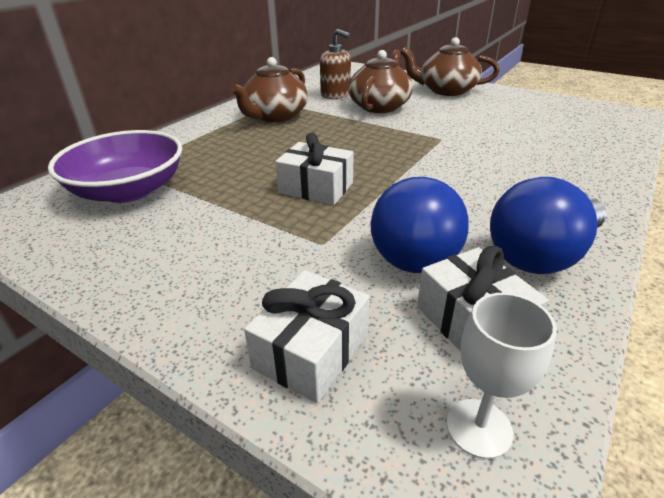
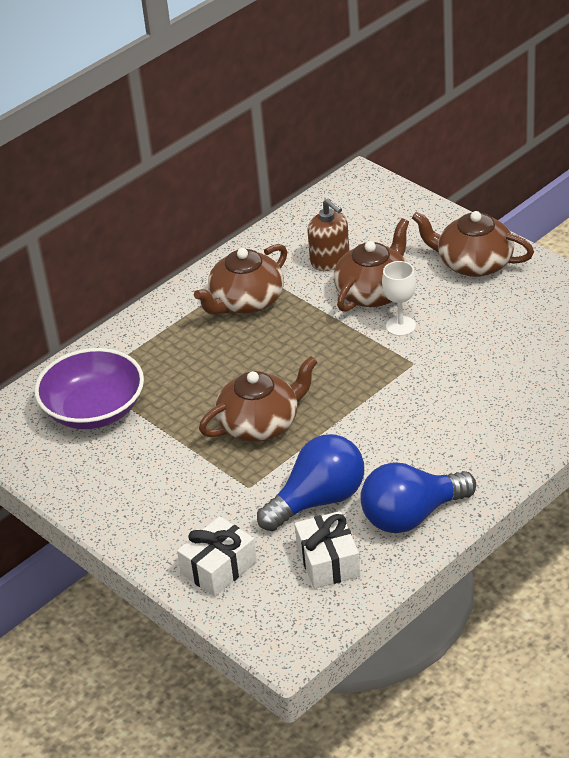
camera: 15 degrees right, 5 degrees up
white gift [275,132,354,205] -> brown teapot [199,356,318,442]
blue light bulb [371,177,469,273] -> blue light bulb turned 150 degrees counterclockwise [257,434,364,531]
white goblet [447,293,557,459] -> white goblet moved to [382,261,416,336]

